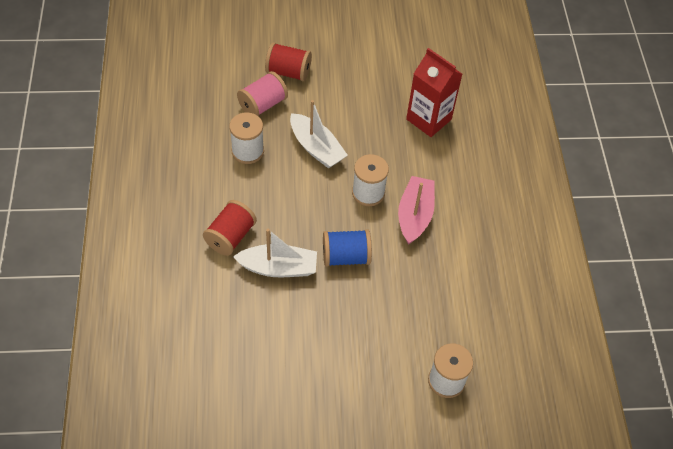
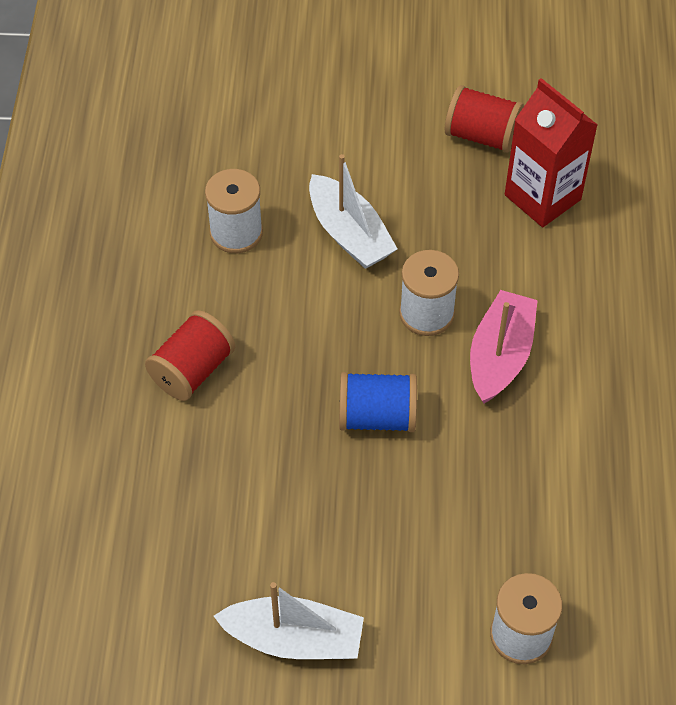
camera: 10 degrees right, 0 degrees up
white boat [233,229,317,277] -> white boat moved to [214,582,364,659]
pink spool [237,71,288,116] -> none
red spool [265,42,312,81] -> red spool moved to [444,85,524,153]

